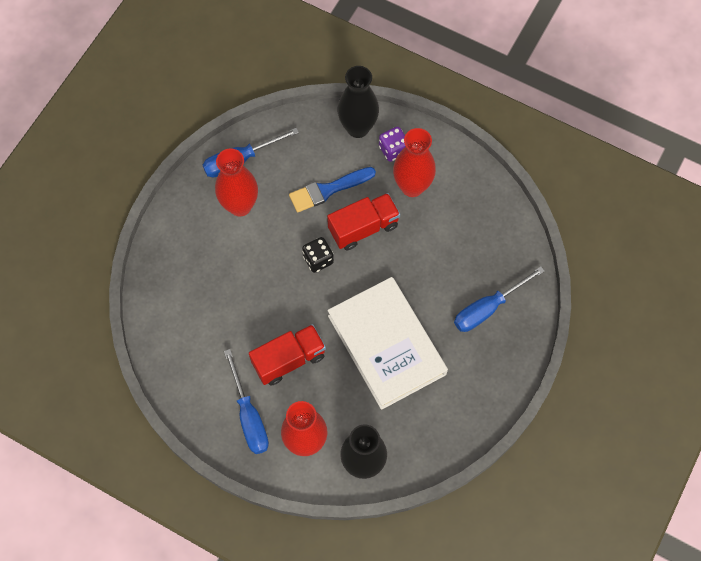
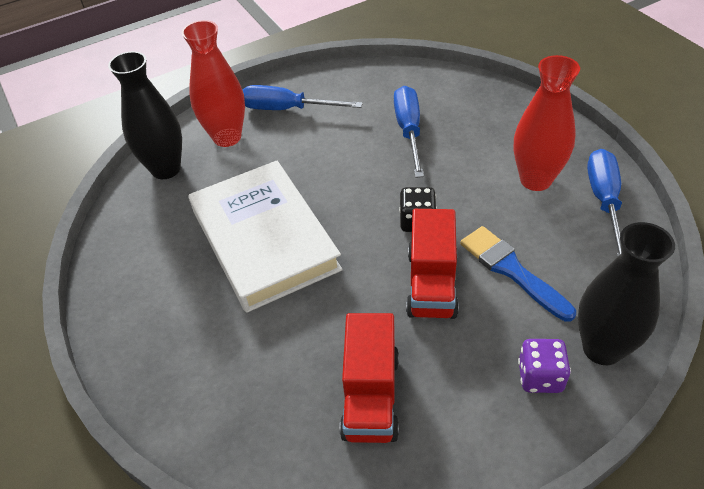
camera: 125 degrees right, 20 degrees down
red truck [249,324,326,386] -> red truck moved to [340,313,399,443]
blue brush [289,167,376,212] -> blue brush turned 45 degrees counterclockwise [460,226,576,322]
white book [328,277,448,410] -> white book turned 60 degrees clockwise [189,161,343,313]
red vase [393,128,436,197] -> none
blue screwdriver [454,266,545,332] -> blue screwdriver moved to [394,86,424,178]

